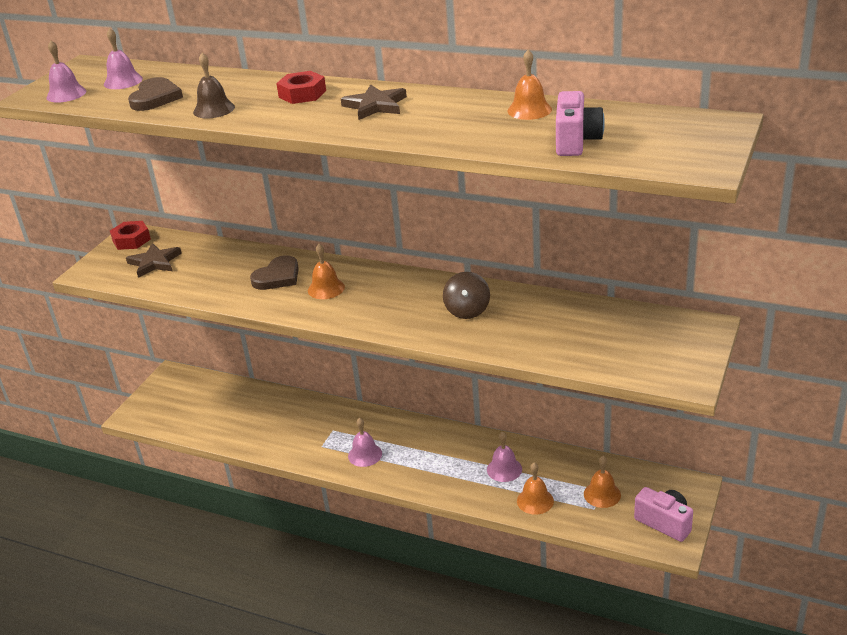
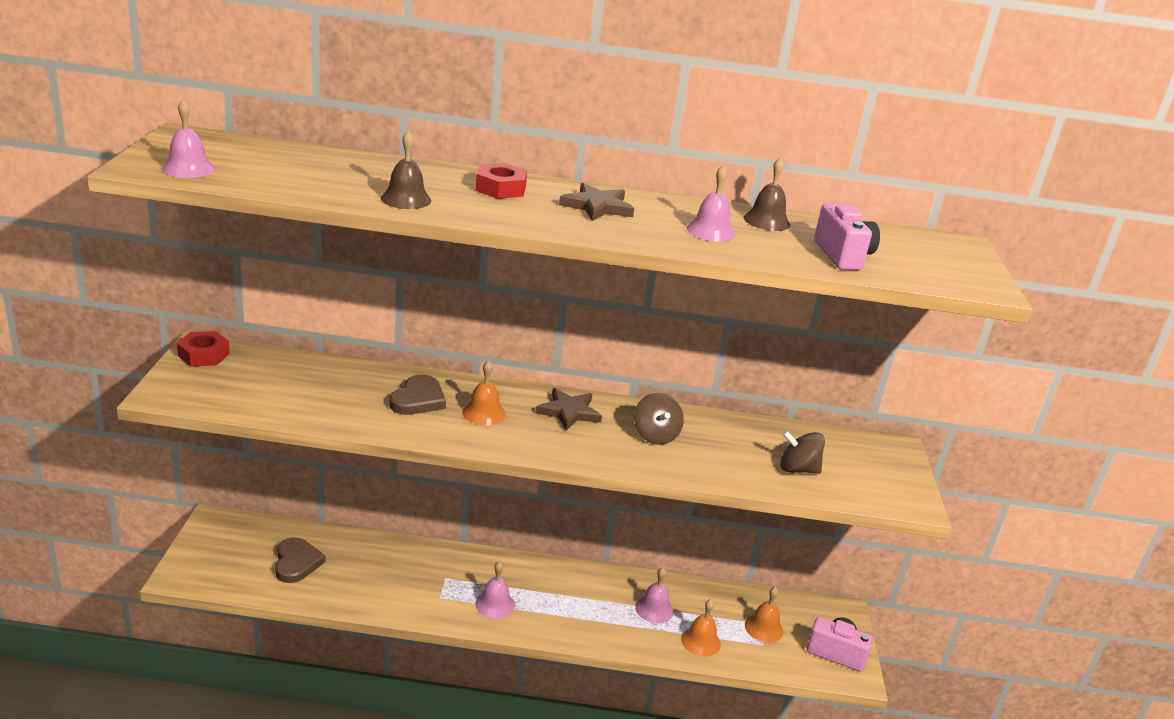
camera: 25 degrees left, 5 degrees down
pink bell [104,28,143,89] -> pink bell moved to [687,165,735,242]
brown star [126,243,182,278] -> brown star moved to [536,388,602,431]
brown heart [128,77,183,111] -> brown heart moved to [275,537,326,583]
orange bell [507,50,552,120] -> brown bell [744,157,790,231]
none -> brown spinning top [780,430,825,474]

